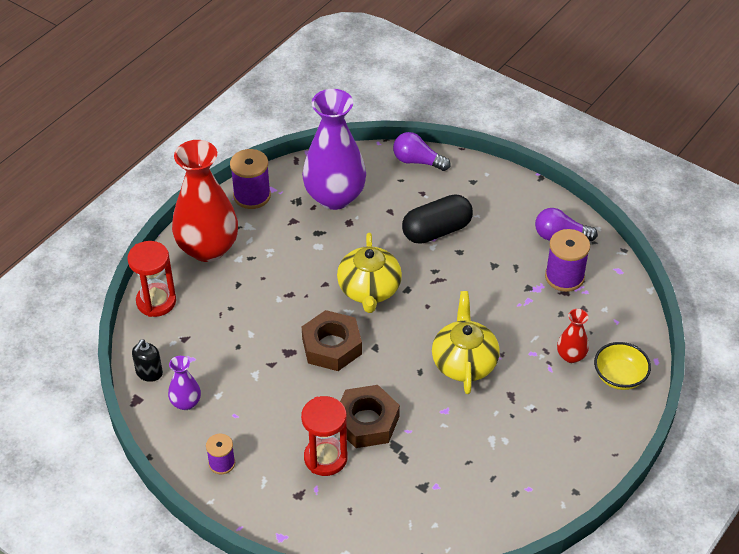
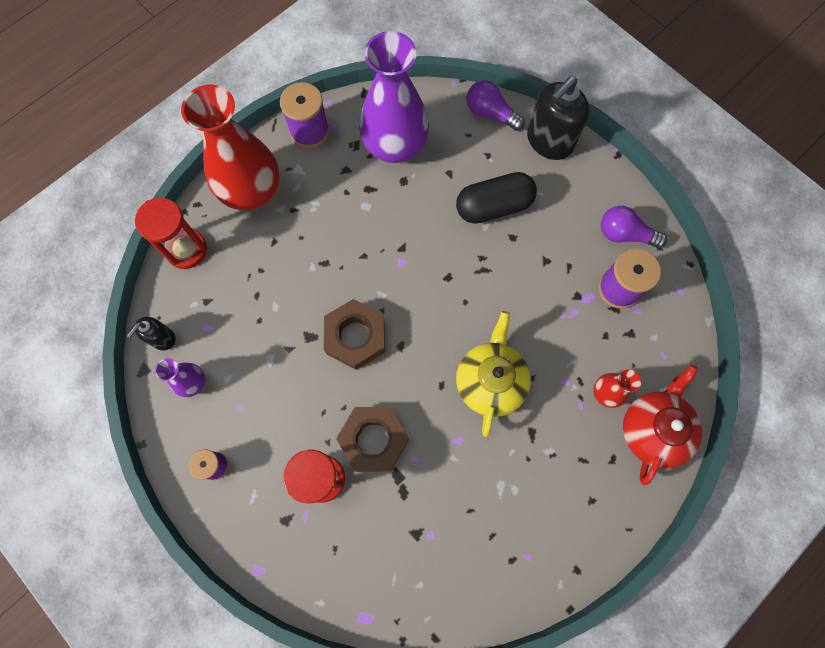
camera: 10 degrees right, 25 degrees up
yellow teapot [337,233,402,313] -> none
yellow bowl [594,342,651,390] -> red teapot [623,364,702,485]
none -> black soap dispenser [527,76,590,160]

